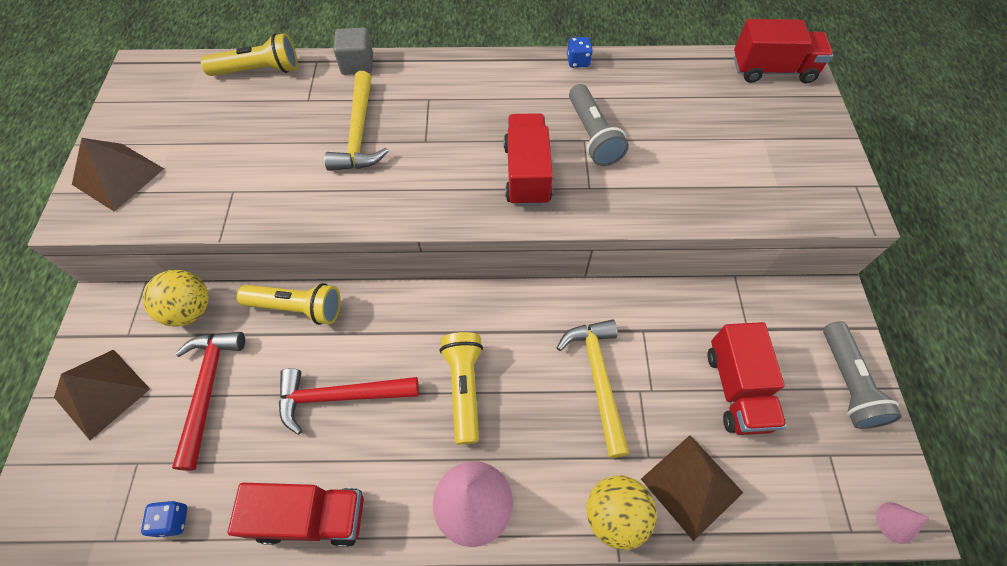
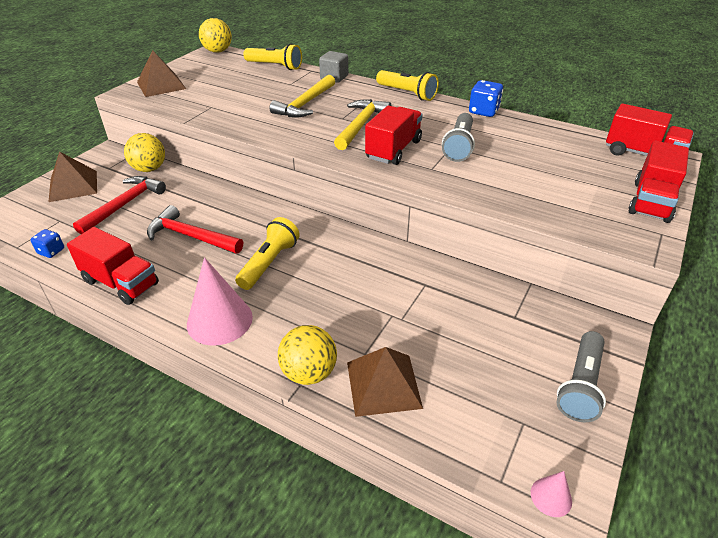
camera: 30 degrees right, 20 degrees down
yellow flashlight [237,283,341,325] -> yellow flashlight moved to [376,70,439,101]
yellow hammer [557,319,630,458] -> yellow hammer moved to [334,99,391,150]
blue dice [567,37,593,68] -> blue dice [469,80,503,117], size x1.56
red truck [708,322,786,435] -> red truck moved to [628,141,689,223]
none -> yellow ball [199,18,232,53]

